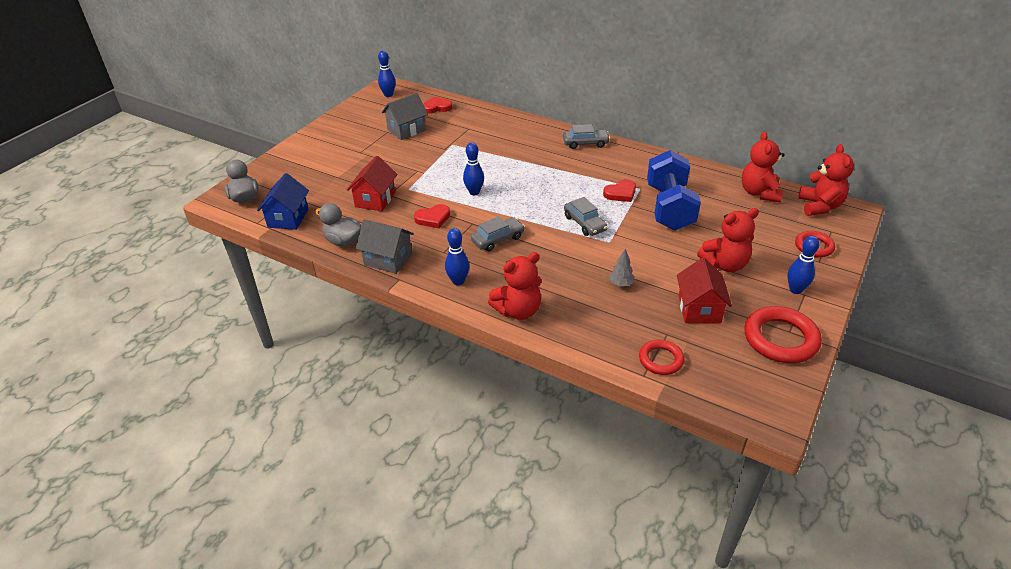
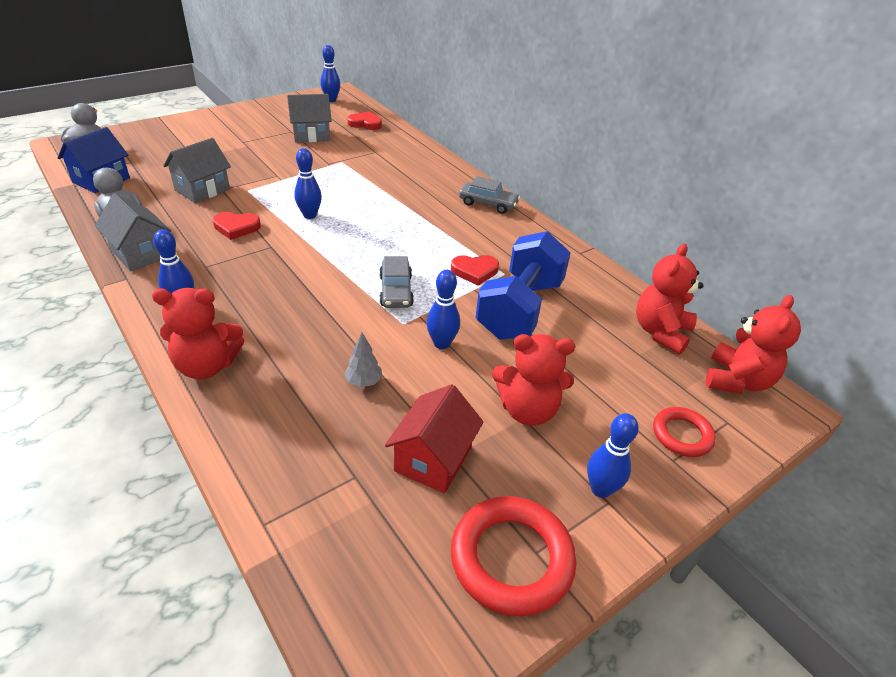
camera: 20 degrees right, 0 degrees up
red house [347,156,397,211] -> grey house [163,138,231,203]
grey car [471,216,525,251] -> none
red ring [639,340,684,375] -> none
none -> blue bowling pin [426,270,460,349]

